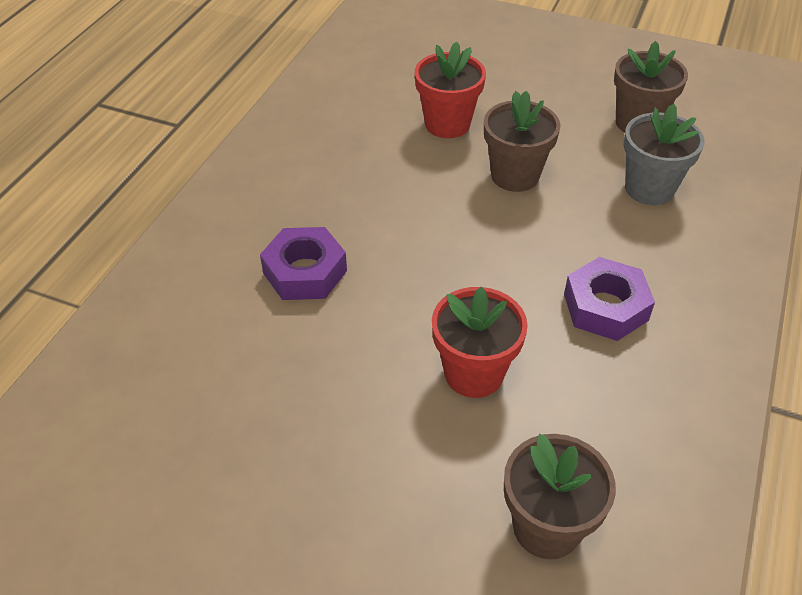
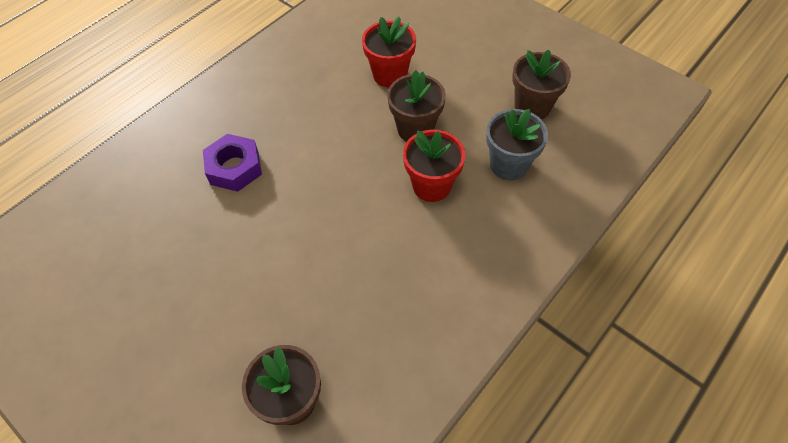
camera: 20 degrees right, 10 degrees up
red flower pot [432,287,528,398] -> red flower pot moved to [403,129,465,202]
purple nut [564,257,655,341] -> none

